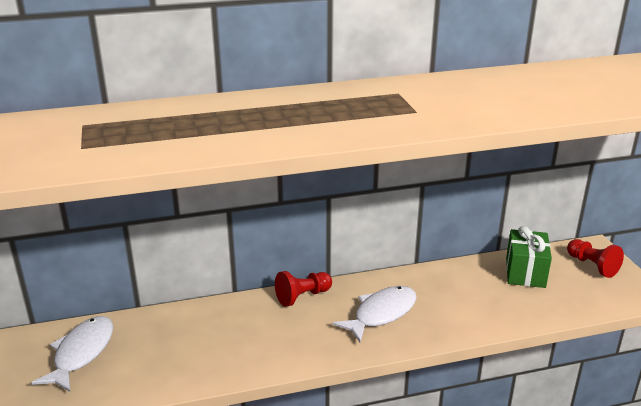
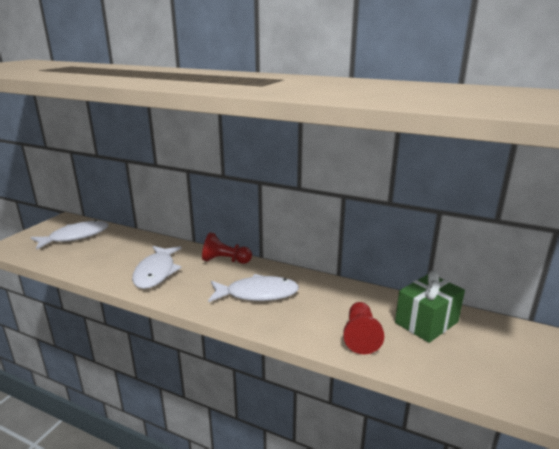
camera: 40 degrees right, 5 degrees down
red pawn [567,239,624,278] -> red pawn moved to [343,302,384,354]
none -> white fish [132,246,182,289]

